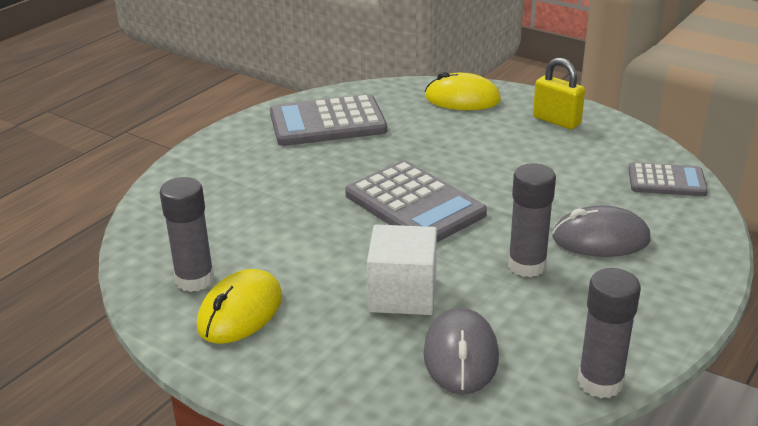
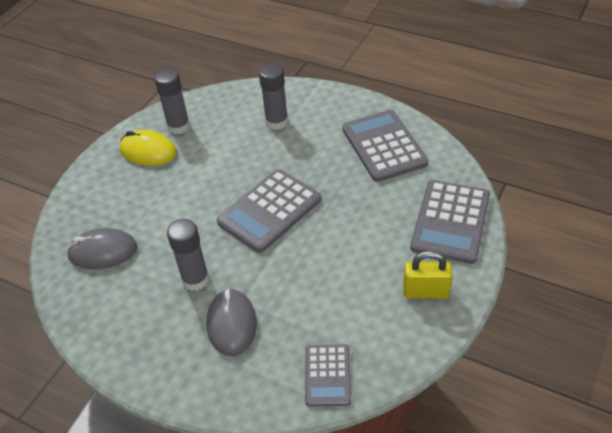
camera: 85 degrees right, 15 degrees up
white cube [367,225,437,315] -> none
yellow mouse [425,72,501,110] -> grey calculator [410,180,490,264]
yellow padlock [533,58,585,130] -> yellow padlock turned 60 degrees clockwise [403,251,453,299]
grey glue stick [578,268,641,398] -> grey glue stick moved to [259,63,288,130]

